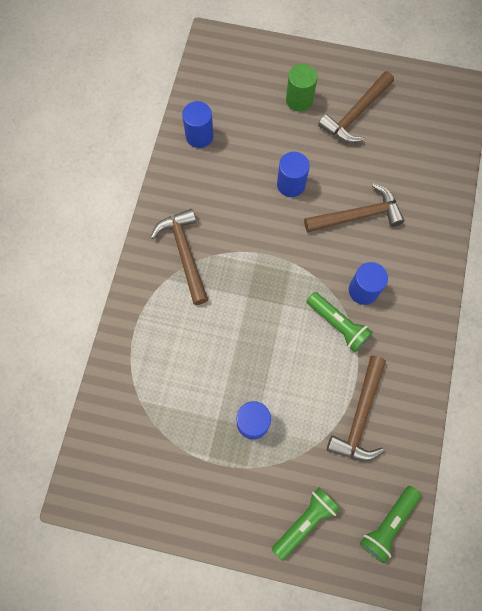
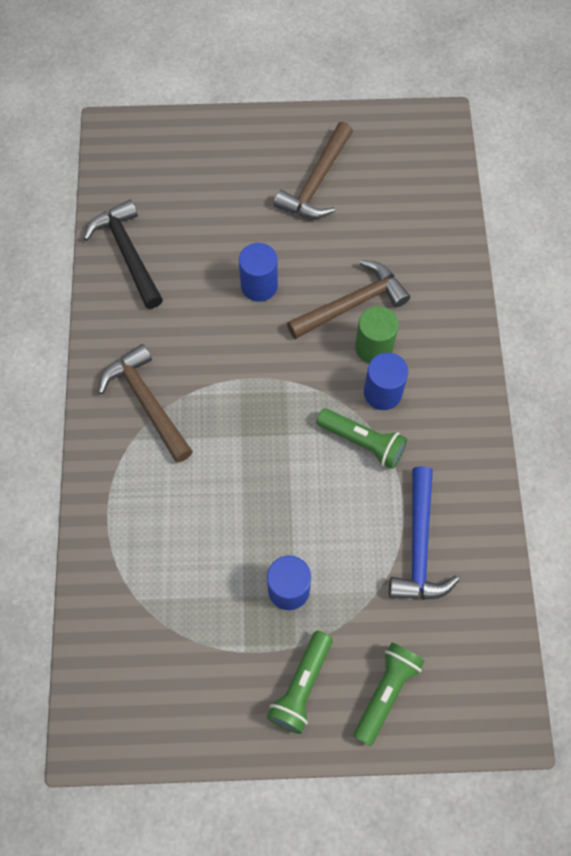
camera: 15 degrees left, 5 degrees down
blue cylinder [182,101,214,148] -> black hammer [83,200,163,309]
green cylinder [286,64,318,112] -> green cylinder moved to [355,306,399,363]
brown hammer [327,356,386,461] -> blue hammer [389,466,459,600]
green flashlight [360,486,421,564] -> green flashlight moved to [267,631,333,734]

